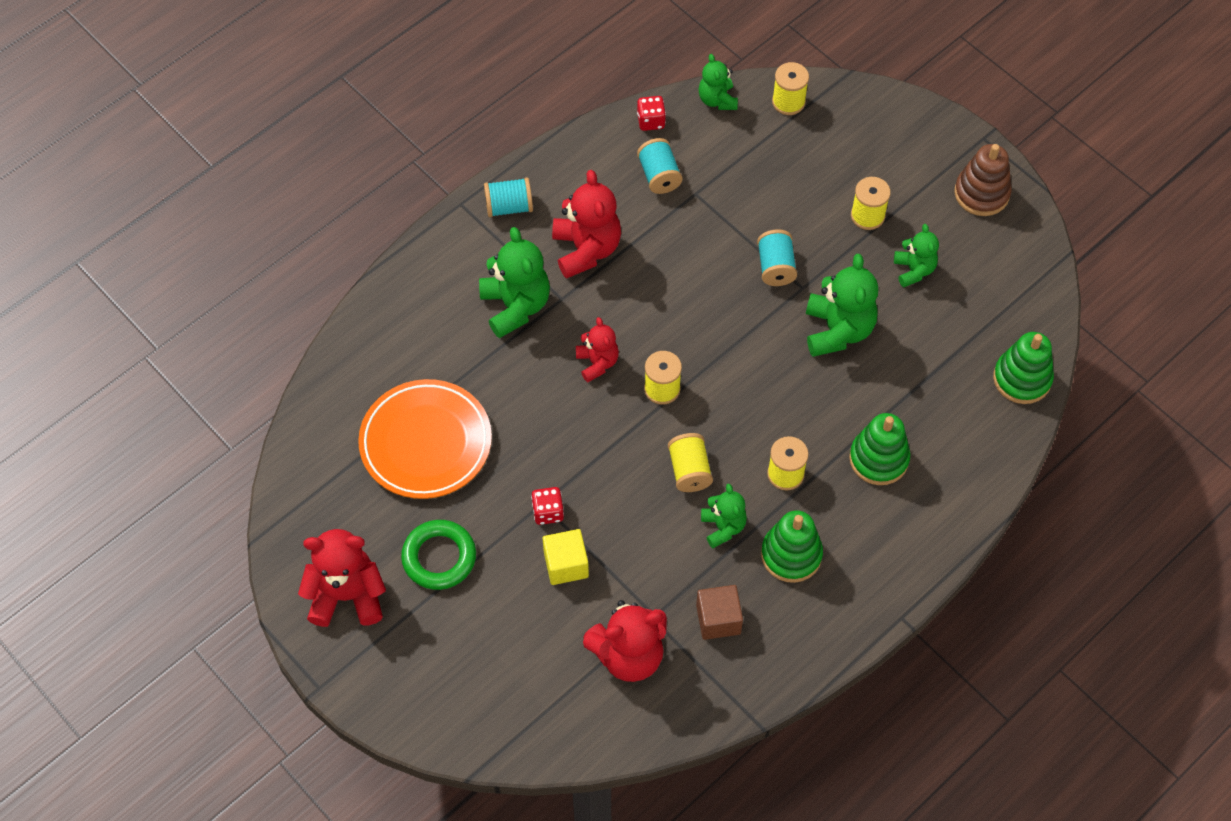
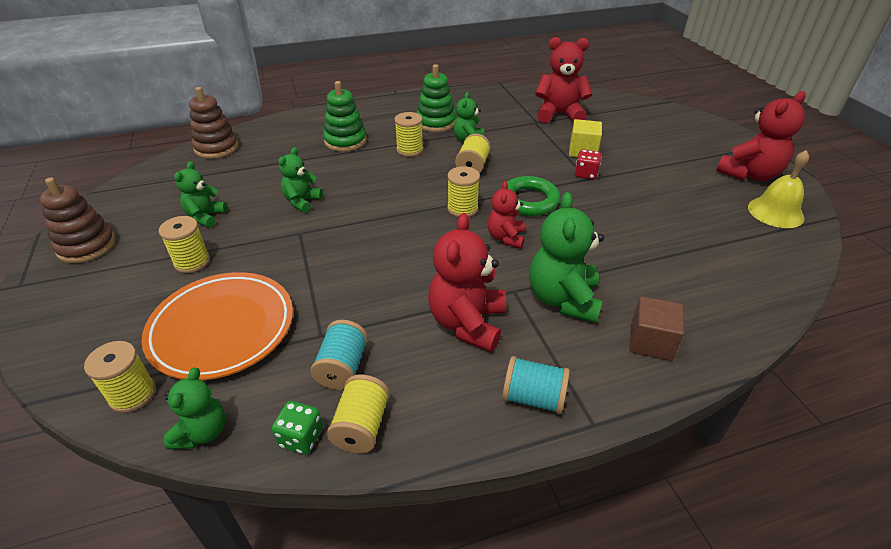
camera: 155 degrees left, 20 degrees down
red teddy bear [298,529,386,627] -> red teddy bear turned 60 degrees counterclockwise [716,91,806,181]
orange plate [358,379,492,499] -> orange plate moved to [141,272,293,380]
green ring [401,520,476,590] -> green ring moved to [501,176,560,216]
red dice [637,96,666,131] -> green dice [272,401,323,454]
brown cube [696,585,743,640] -> brown cube moved to [629,296,684,361]
turquoise spool [757,229,797,286] -> none
green teddy bear [806,254,878,357] -> green teddy bear [278,147,323,213], size x0.60
green stacking toy [993,332,1054,404] -> brown stacking toy [189,87,239,159]
none -> yellow spool [327,374,390,453]
none -> yellow bell [748,150,809,228]

